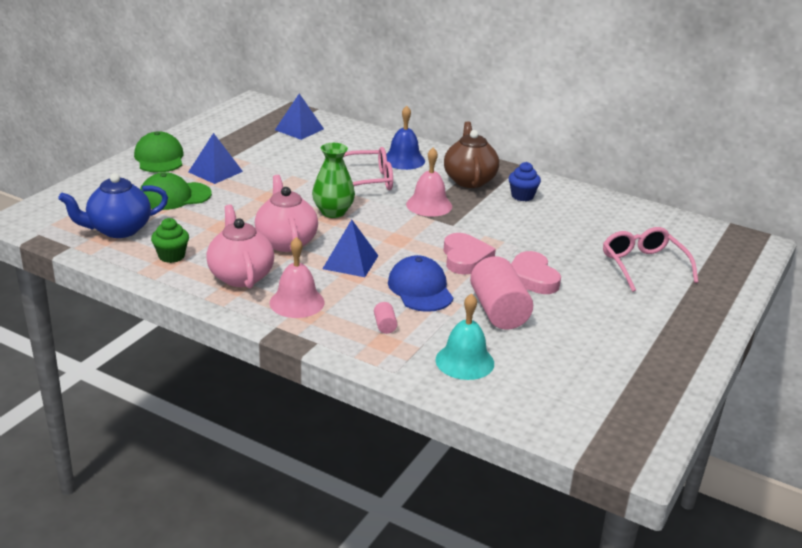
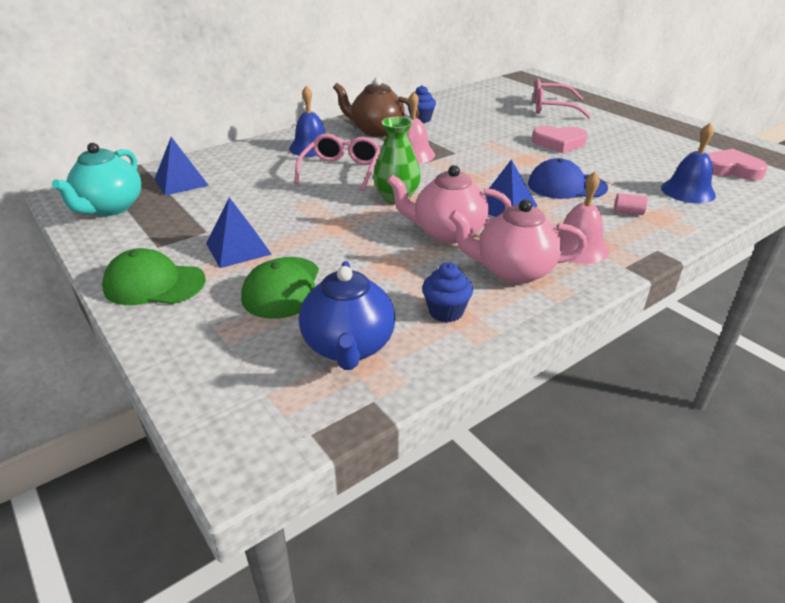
camera: 65 degrees left, 5 degrees up
green cupcake [151,218,189,263] -> blue cupcake [422,262,473,323]
turquoise bell [436,293,494,380] -> blue bell [661,123,716,203]
pink heart [443,233,496,275] -> pink heart moved to [708,149,768,180]
pink cylinder [470,256,533,330] -> none
none -> turquoise teapot [52,143,141,216]

